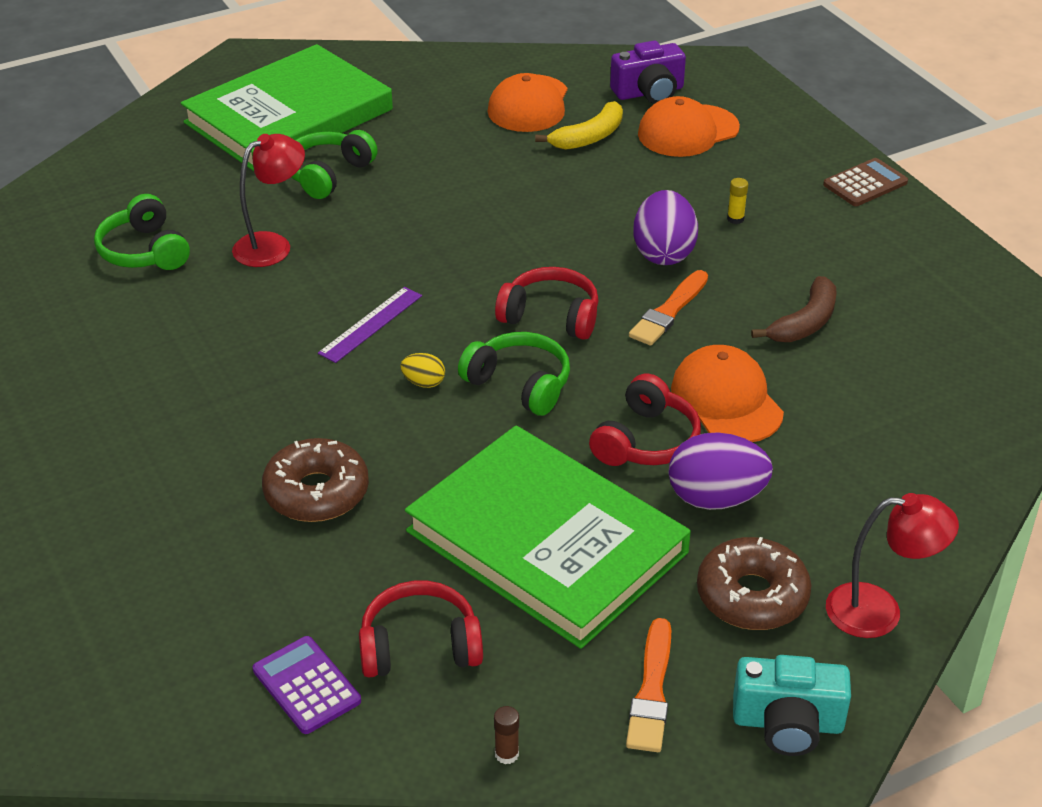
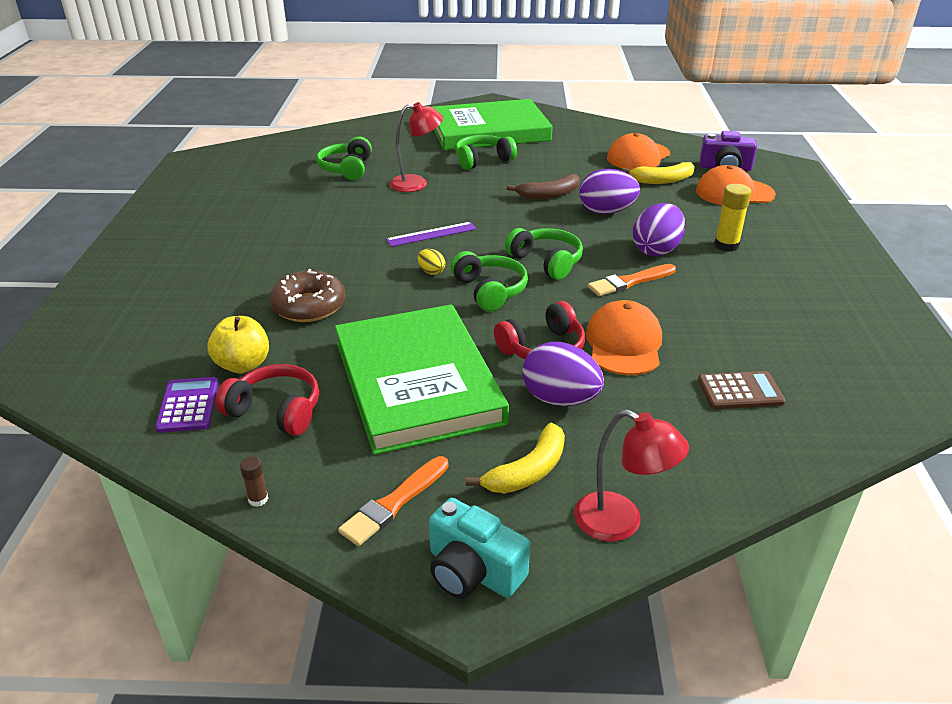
camera: 30 degrees right, 5 degrees down
red headphones [495,267,599,340] -> green headphones [505,228,583,279]
brown donut [697,537,811,630] -> yellow banana [466,423,565,493]
yellow glue stick [727,178,748,224] -> yellow glue stick [714,184,751,252], size x1.86
brown banana [751,276,837,342] -> brown banana moved to [507,174,580,199]
brown calculator [823,158,908,206] -> brown calculator moved to [698,371,786,409]
none -> yellow apple [207,316,269,373]
none -> purple egg [579,169,640,214]

